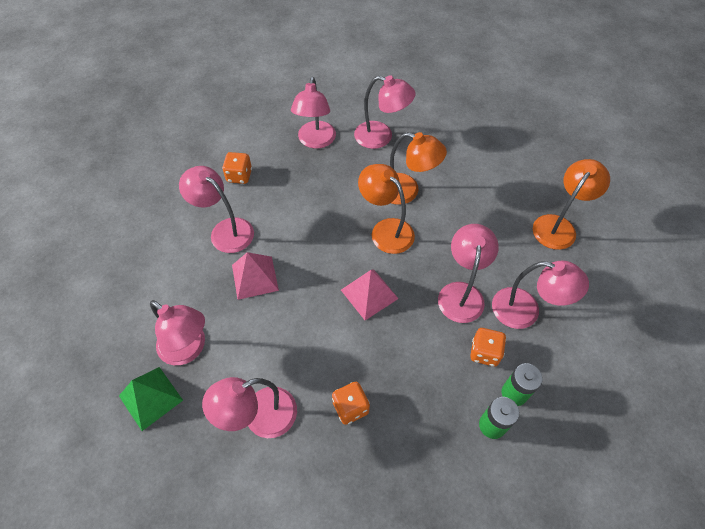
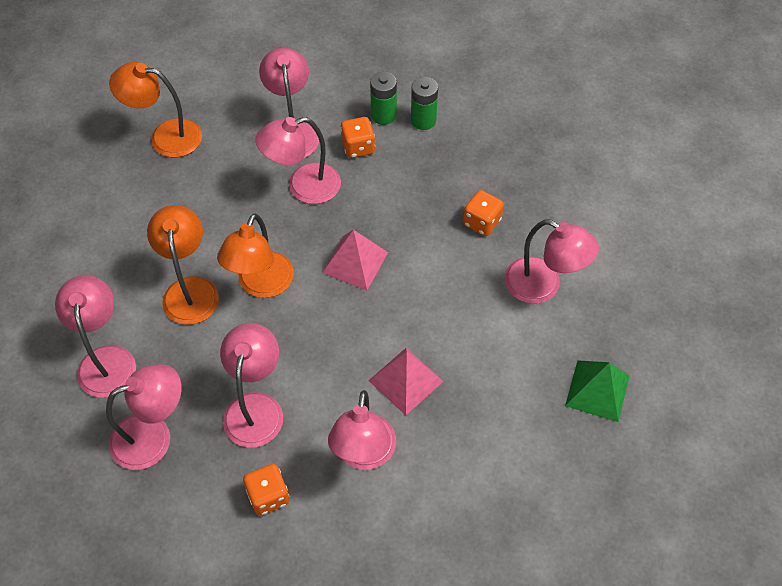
camera: 120 degrees left, 0 degrees up
pink lamp [150,300,205,365] -> pink lamp moved to [220,323,283,448]

